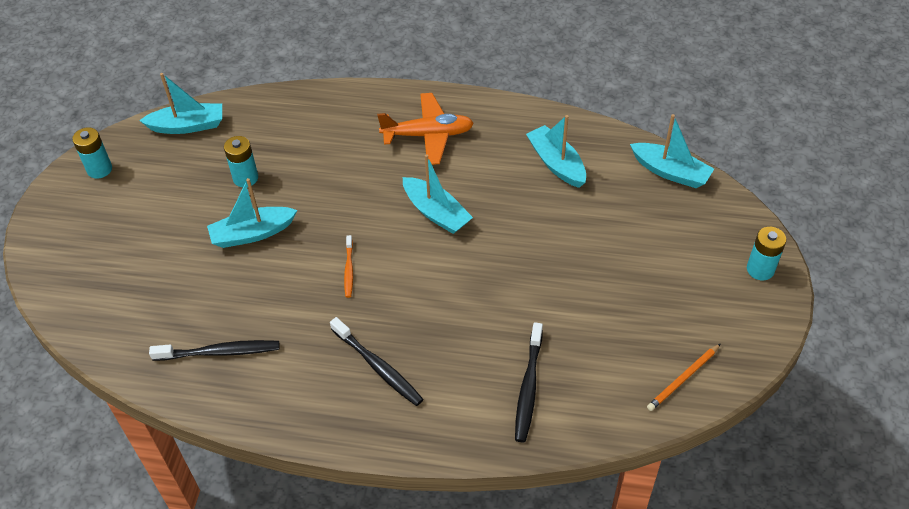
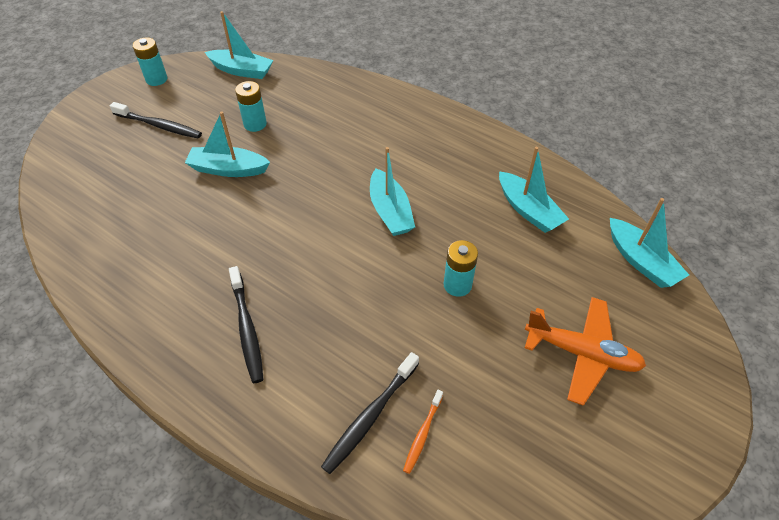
camera: 25 degrees right, 0 degrees up
black toothbrush [149,340,280,361] -> black toothbrush moved to [110,102,202,138]
orange toothbrush [344,235,353,298] -> orange toothbrush moved to [403,390,443,474]
orange plane [377,93,474,165] -> orange plane moved to [525,297,646,406]
turquoise boat [526,115,586,188] -> turquoise boat turned 150 degrees clockwise [499,147,569,233]
orange pencil [647,344,720,411] -> none
turquoise battery [747,227,787,280] -> turquoise battery moved to [444,240,478,297]

